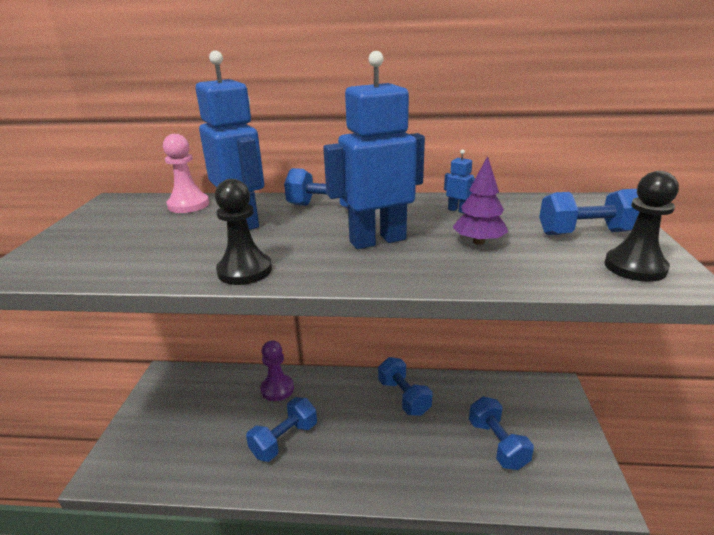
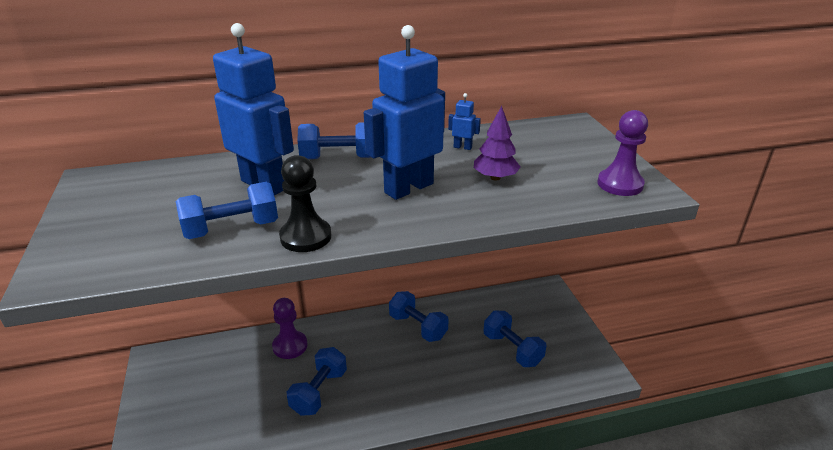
camera: 20 degrees left, 5 degrees up
pink pawn [163,134,209,213] -> none
blue dumbbell [539,189,640,235] -> blue dumbbell moved to [176,182,278,239]
black pawn [605,171,679,282] -> purple pawn [597,110,648,196]

